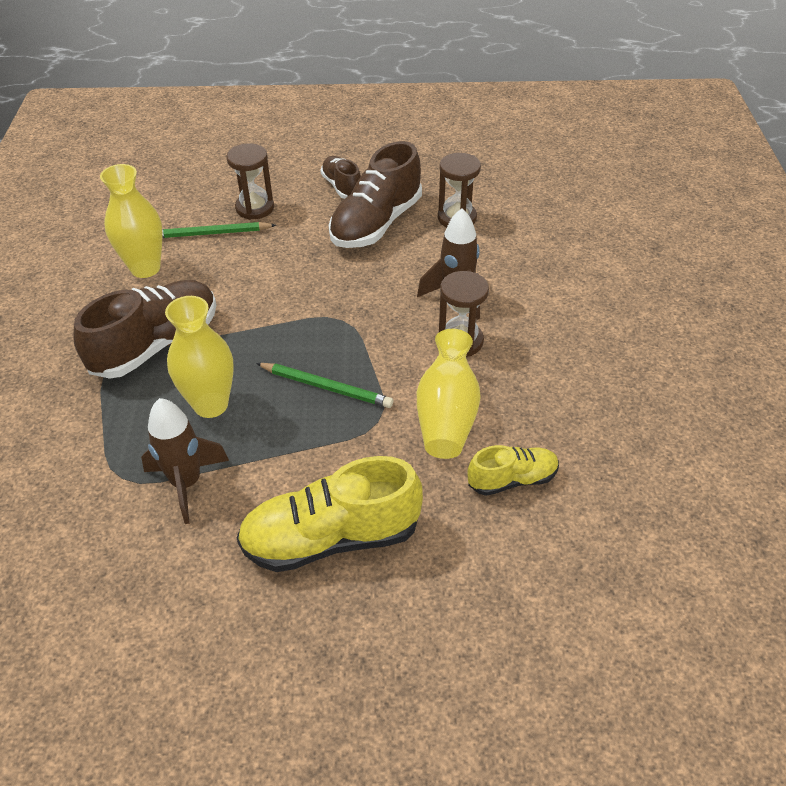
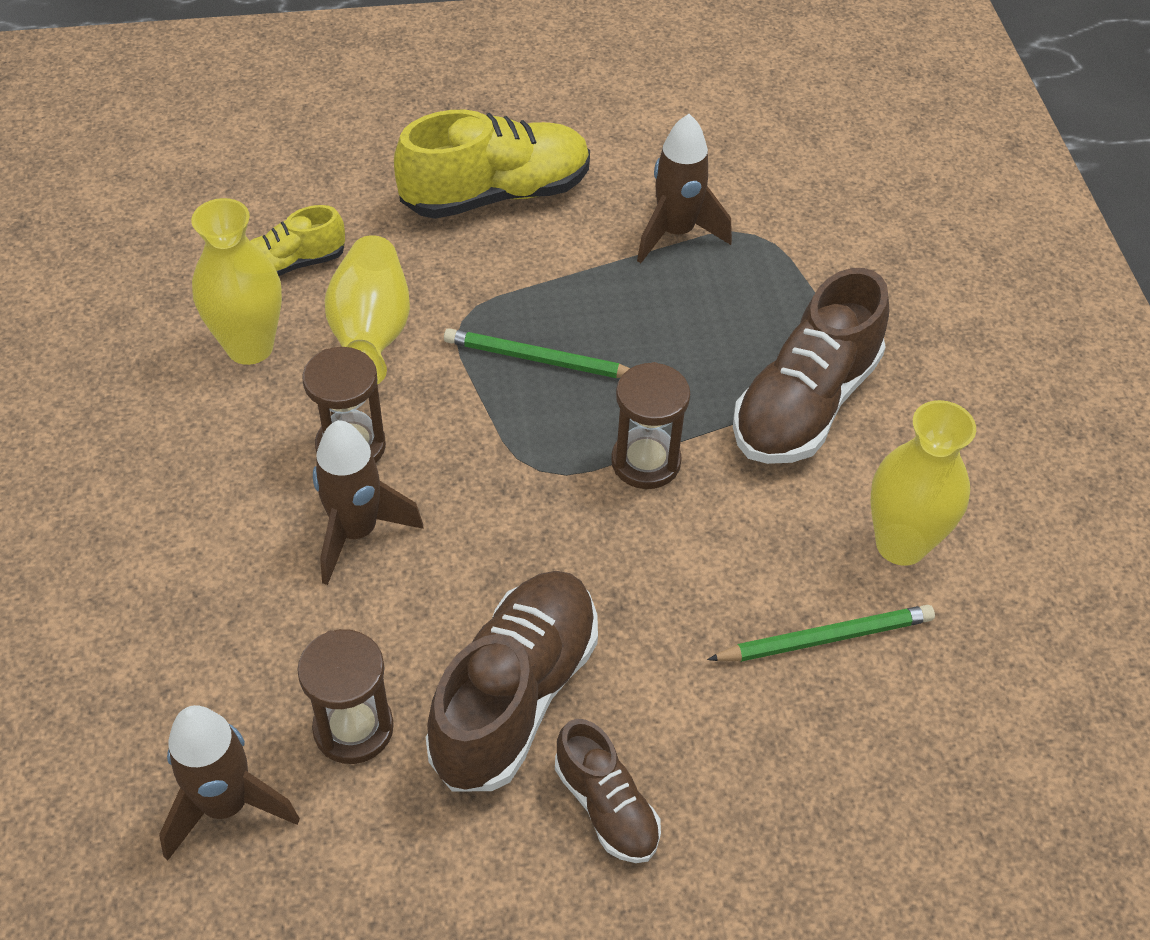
camera: 170 degrees right, 5 degrees up
yellow vase [165,296,234,418] -> yellow vase moved to [191,198,282,365]
brown hourglass [226,143,274,220] -> brown hourglass moved to [611,362,690,489]
none -> brown rocket [159,705,300,861]

